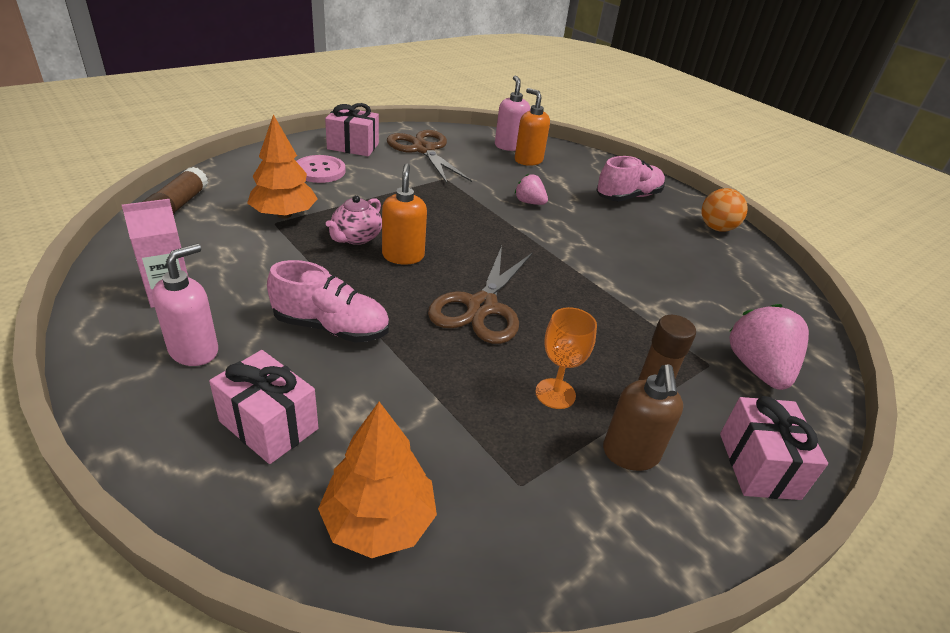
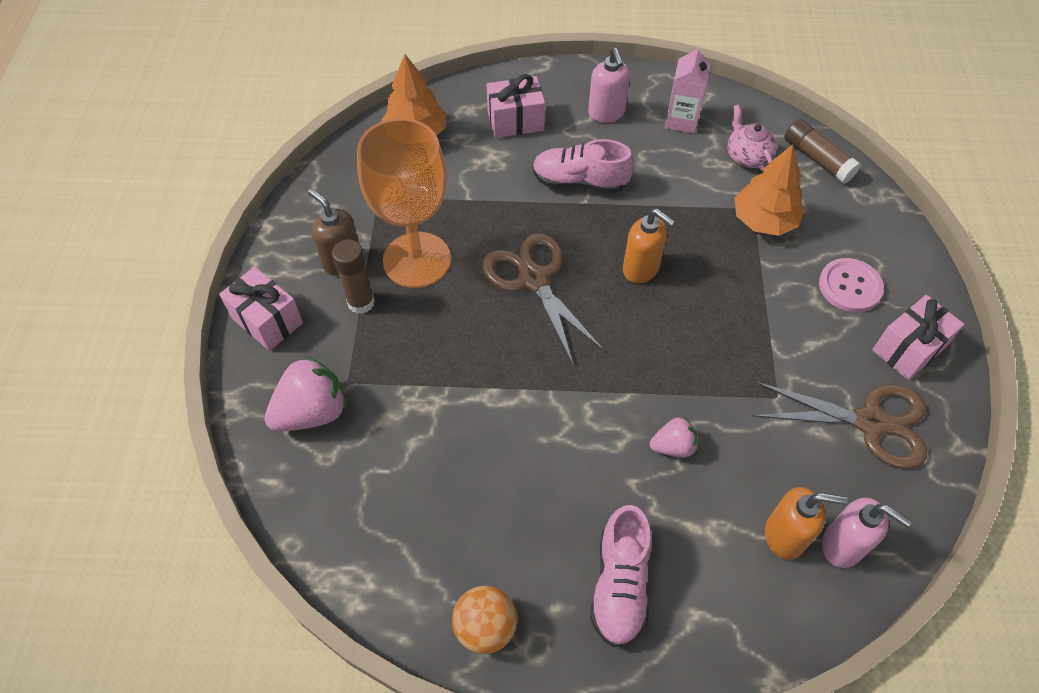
camera: 135 degrees right, 20 degrees up
pink shoe [267,260,389,343] -> pink shoe turned 45 degrees clockwise [532,139,634,193]
pink teapot [326,195,382,245] -> pink teapot moved to [727,104,777,171]
orange goblet [535,307,597,409] -> orange goblet [357,118,451,288], size x2.11
pink strawberry [729,304,809,390] -> pink strawberry turned 75 degrees counterclockwise [264,356,346,432]

